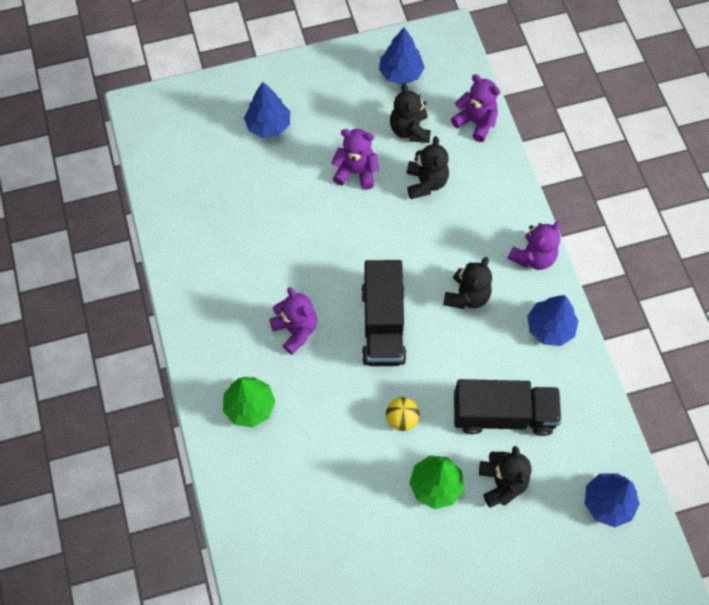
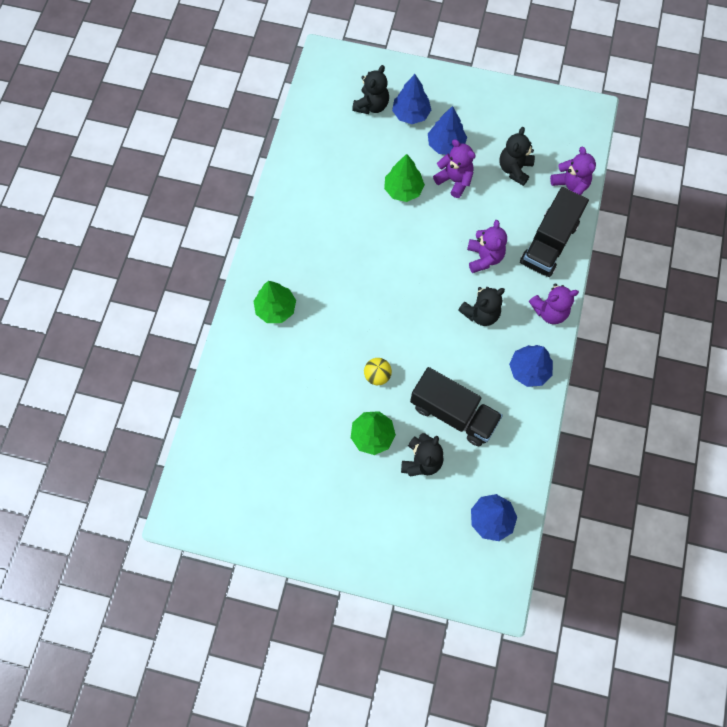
camera: 30 degrees right, 5 degrees up
purple teddy bear [269,287,317,354] -> purple teddy bear moved to [467,220,507,273]
black truck [361,260,406,366] -> black truck moved to [520,187,589,277]
blue tree [379,27,425,84] -> blue tree moved to [428,106,467,155]
black teddy bear [407,136,449,199] -> black teddy bear moved to [352,65,389,114]
none -> green tree [384,154,425,202]

